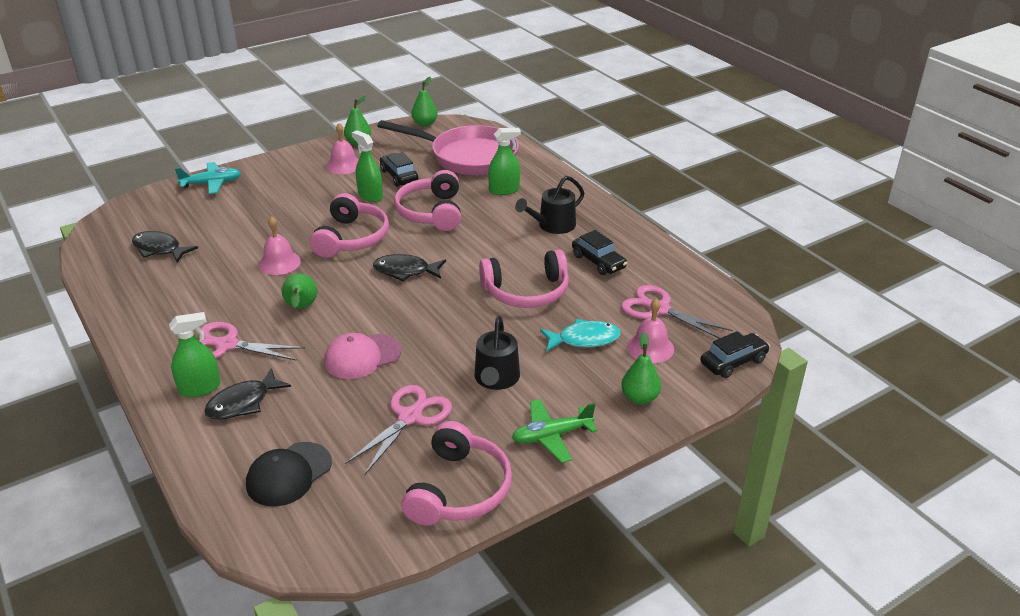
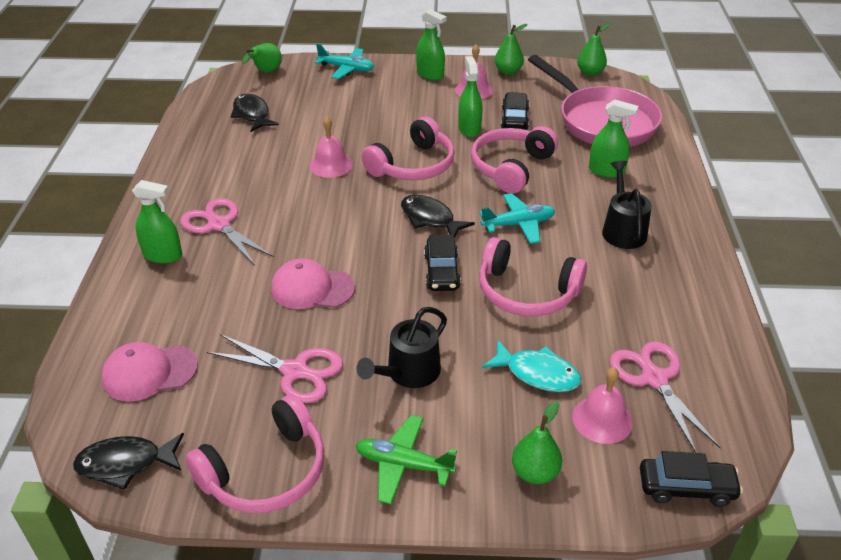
camera: 35 degrees right, 5 degrees up
black fish [204,369,291,420] -> black fish moved to [73,433,184,490]
black cap [246,442,332,507] -> pink cap [101,342,198,402]
green pear [282,273,317,308] -> green pear moved to [242,43,282,73]
pink scissors [345,385,452,474] -> pink scissors turned 45 degrees clockwise [207,334,343,403]
black watering can [515,176,584,234] -> black watering can turned 90 degrees clockwise [602,161,652,249]
black car [572,230,627,275] -> black car moved to [424,235,461,291]
none -> green spray bottle [416,9,446,80]
none -> turquoise plane [479,193,555,244]

